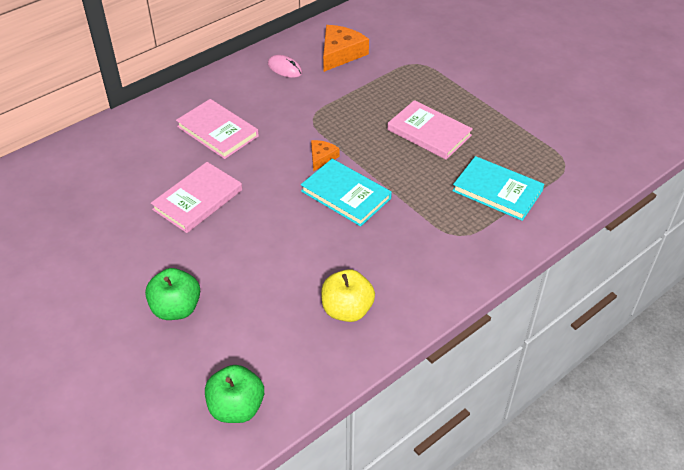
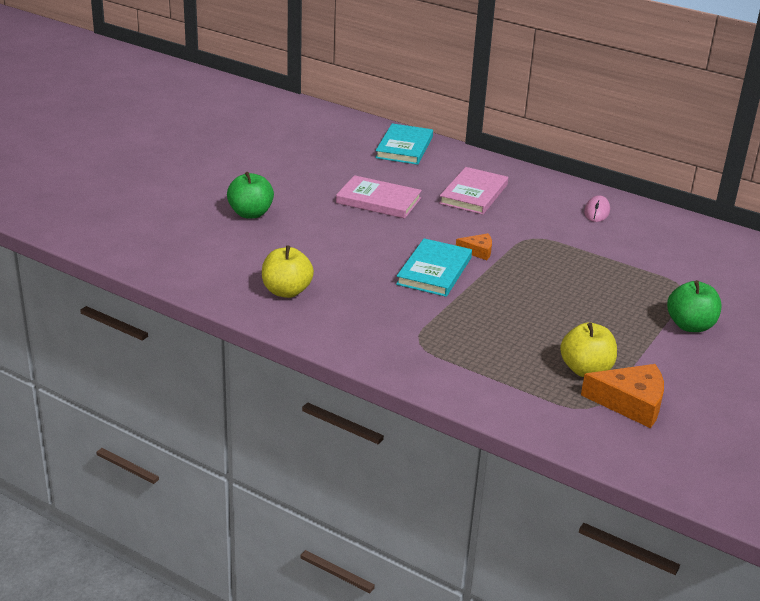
camera: 70 degrees right, 15 degrees down
green apple [205,365,264,423] -> green apple moved to [667,280,722,332]
orange cheese [323,25,369,72] -> orange cheese moved to [581,364,664,428]
pink book [387,100,473,160] -> none
turquoise book [452,156,544,221] -> turquoise book moved to [375,123,433,165]
none -> yellow apple [560,322,617,377]

